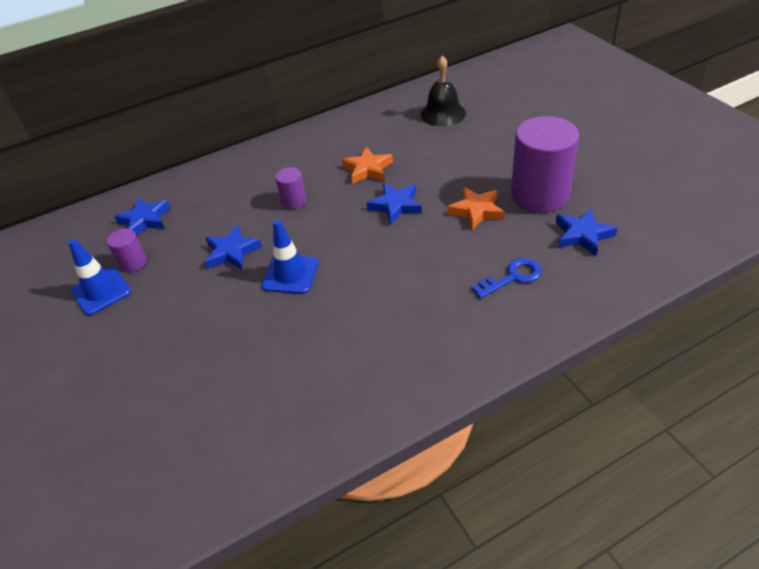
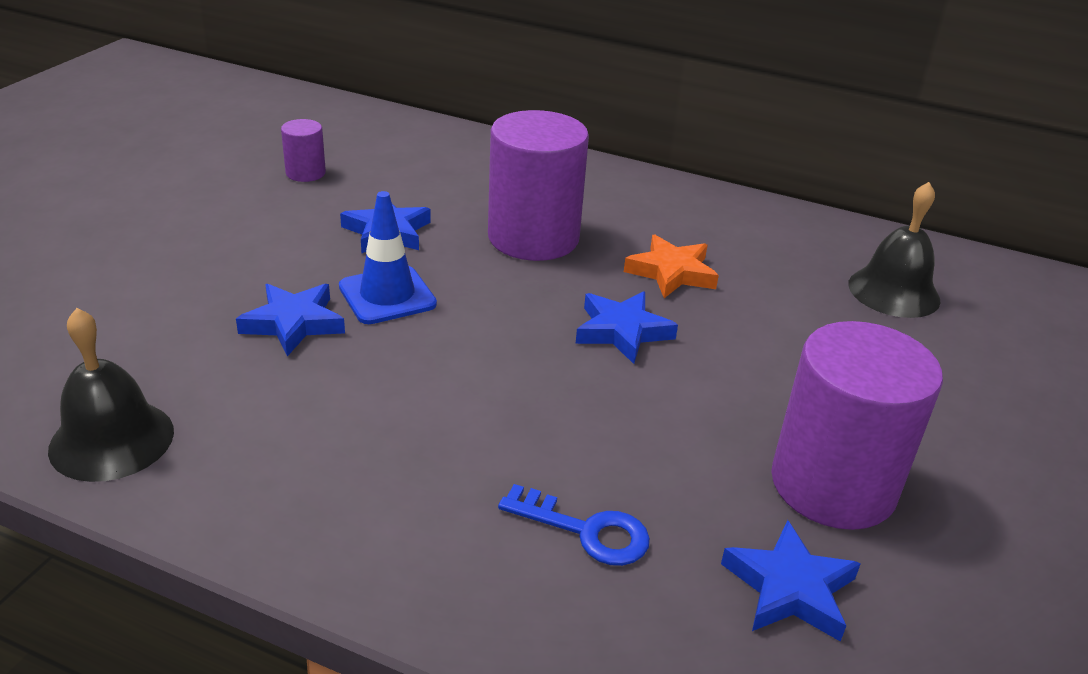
camera: 45 degrees right, 10 degrees down
blue traffic cone [68,239,131,316] -> none
blue star [114,197,170,235] -> blue star moved to [236,284,345,357]
purple cylinder [275,167,306,209] -> purple cylinder [488,110,589,261], size x2.17
orange star [447,187,504,230] -> none
none -> black bell [48,308,174,482]

